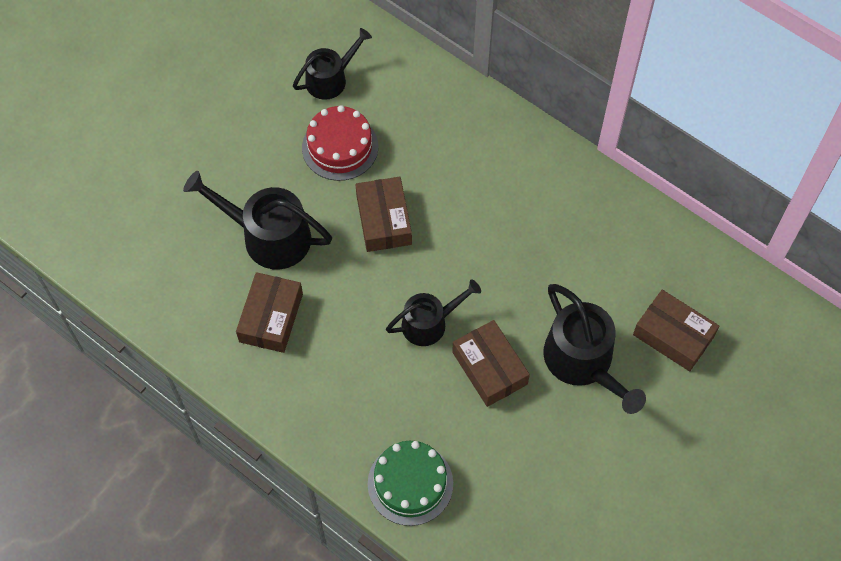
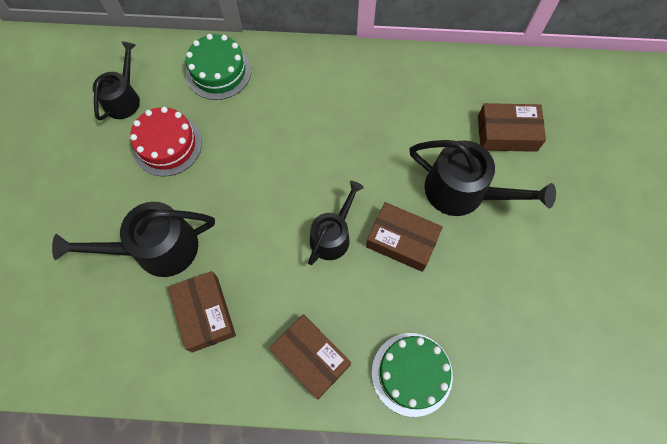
camera: 35 degrees left, 5 degrees up
brown box [356,177,412,252] -> brown box moved to [269,314,351,400]
none -> green cake [185,34,251,100]

